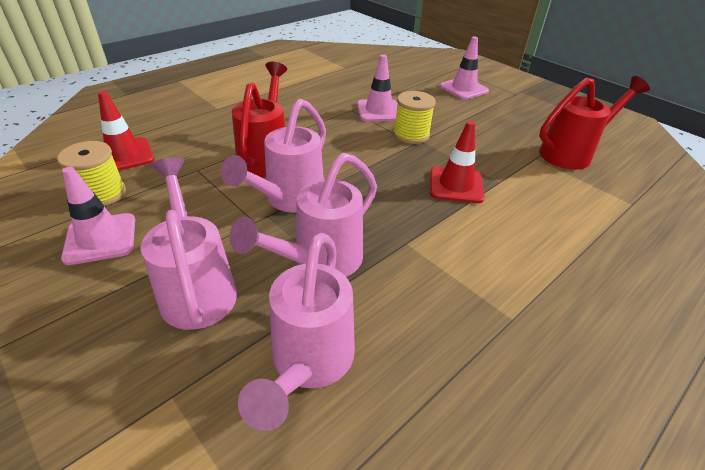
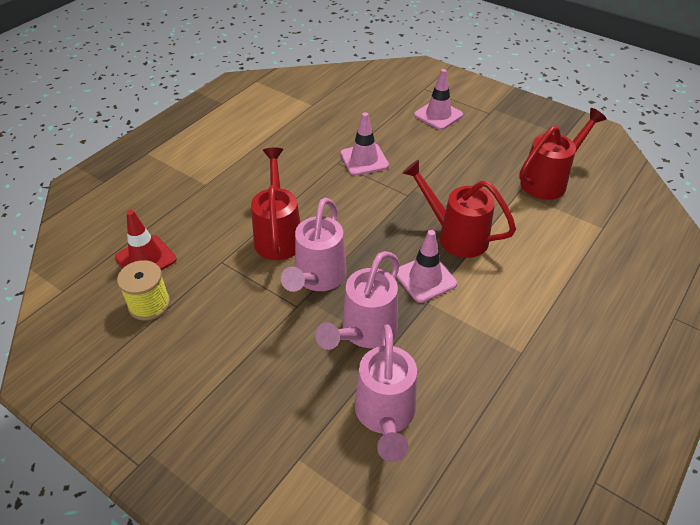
camera: 10 degrees left, 5 degrees up
pink traffic cone [61,167,135,265] -> pink traffic cone moved to [396,230,457,303]
pink watering can [140,158,237,330] -> none
yellow spool [393,91,436,144] -> none
red traffic cone [430,121,485,203] -> red watering can [402,160,516,258]

